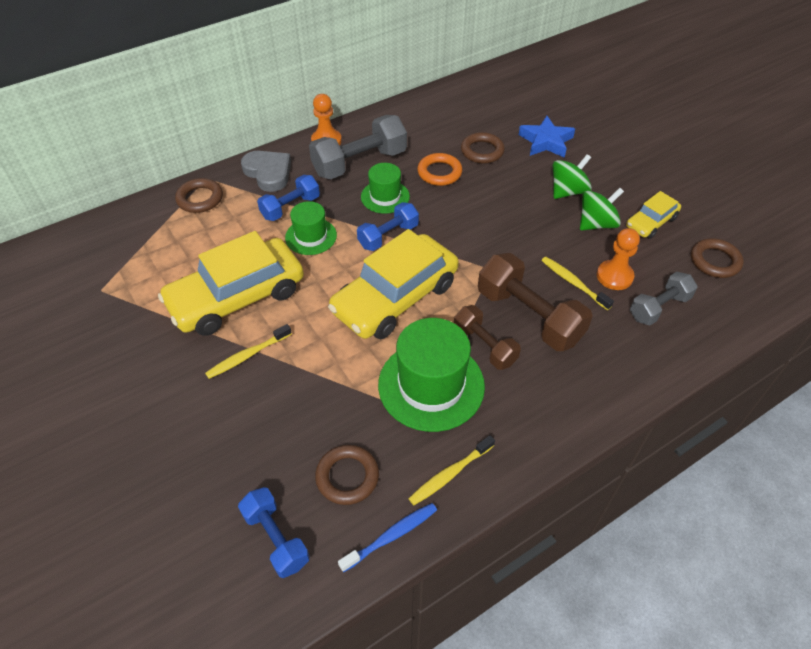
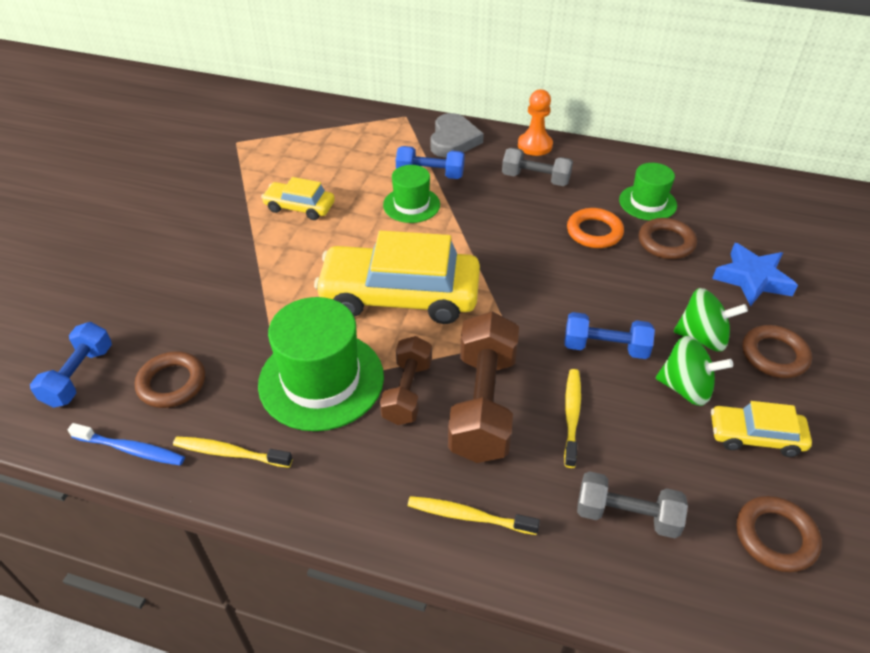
camera: 50 degrees right, 5 degrees down
yellow car [158,231,304,336] -> yellow car [261,177,335,220], size x0.50
brown ring [175,178,223,213] -> brown ring moved to [742,325,812,378]
yellow toothbrush [205,324,292,379] -> yellow toothbrush moved to [408,496,540,535]
grey dumbbell [309,115,407,179] -> grey dumbbell [502,148,573,186], size x0.61
blue dumbbell [357,202,419,251] -> blue dumbbell moved to [565,312,655,359]
green hat [361,163,410,214] -> green hat moved to [619,163,677,220]
orange pawn [597,228,640,290] -> none

